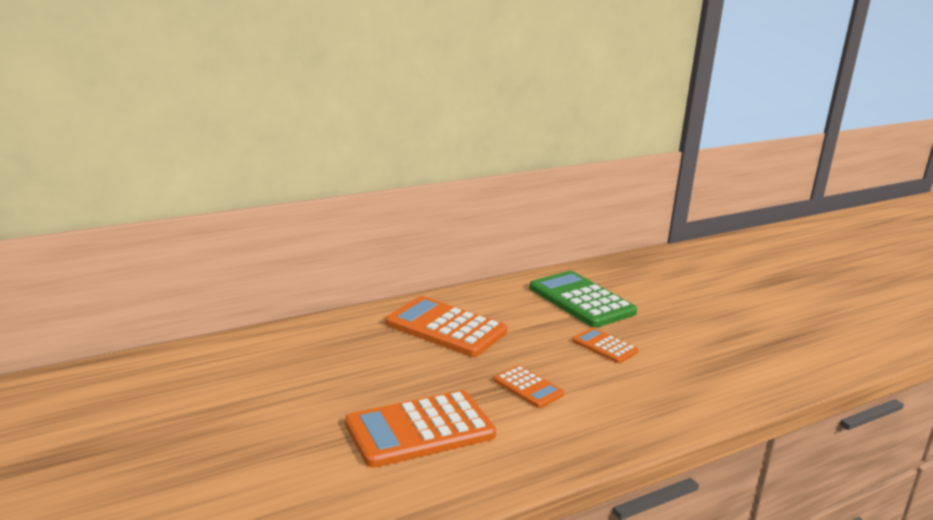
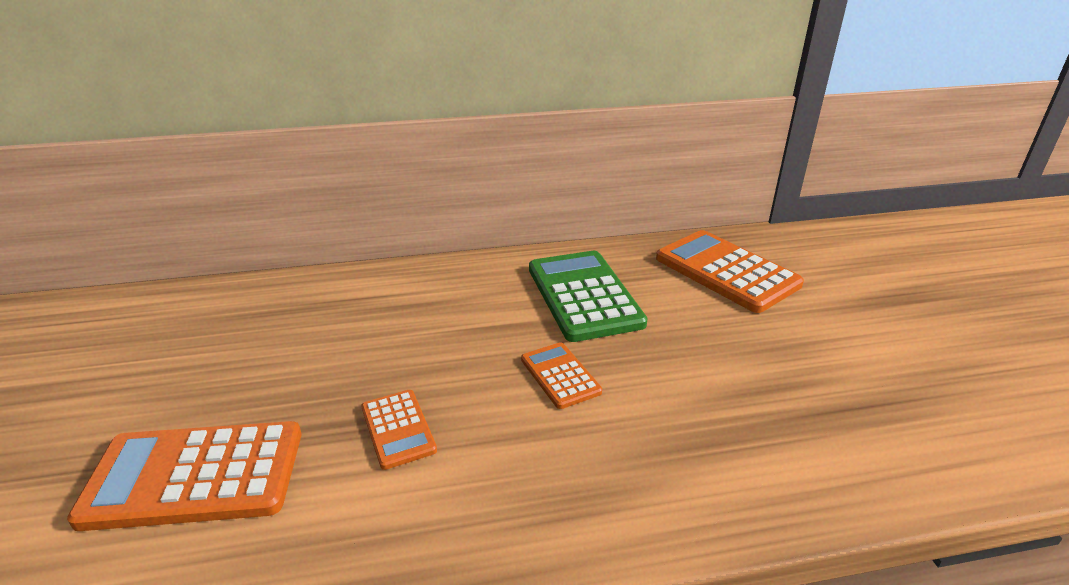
camera: 20 degrees right, 10 degrees up
orange calculator [385,296,507,357] -> orange calculator moved to [656,230,804,313]

